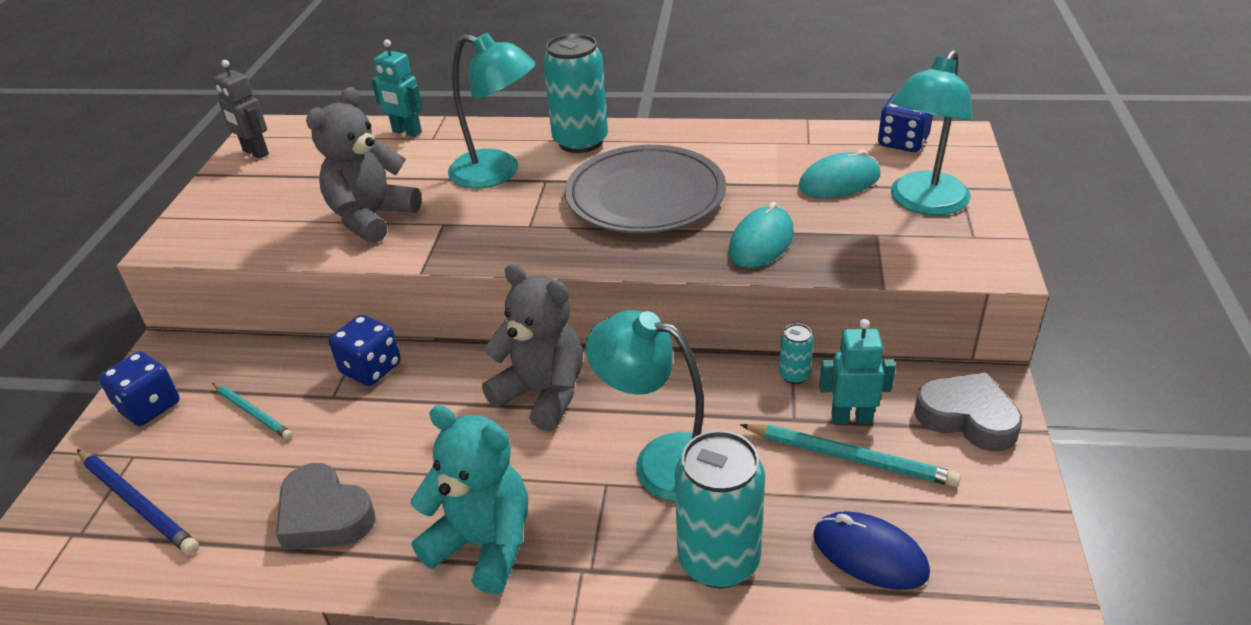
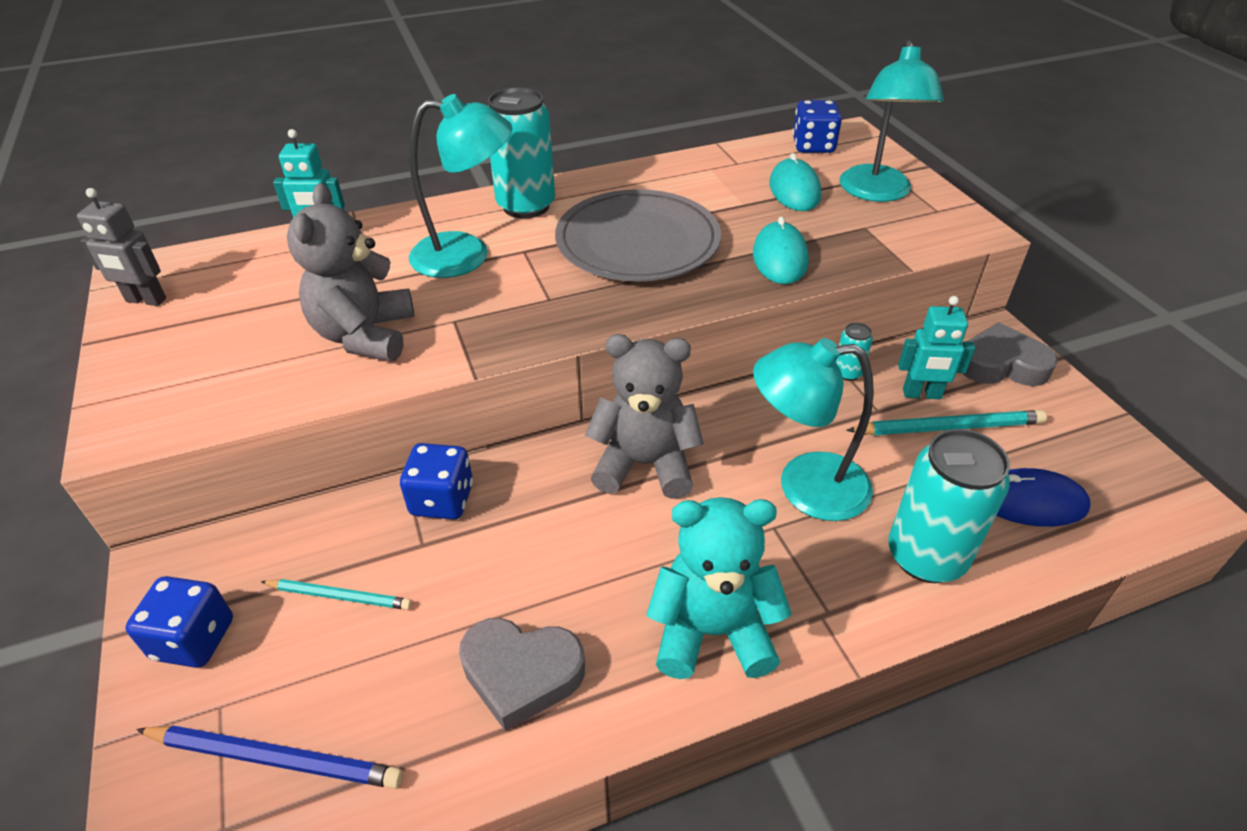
camera: 30 degrees left, 5 degrees up
turquoise mouse [798,150,880,198] -> turquoise mouse turned 45 degrees counterclockwise [769,153,821,211]
turquoise robot [819,319,896,424] -> turquoise robot turned 150 degrees counterclockwise [898,296,975,399]

